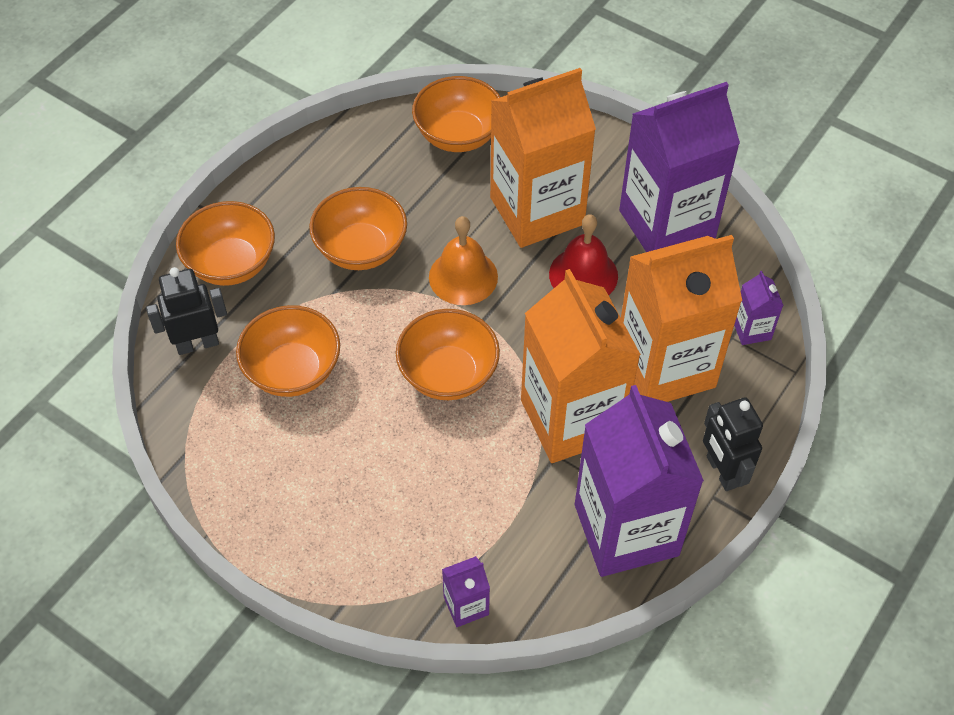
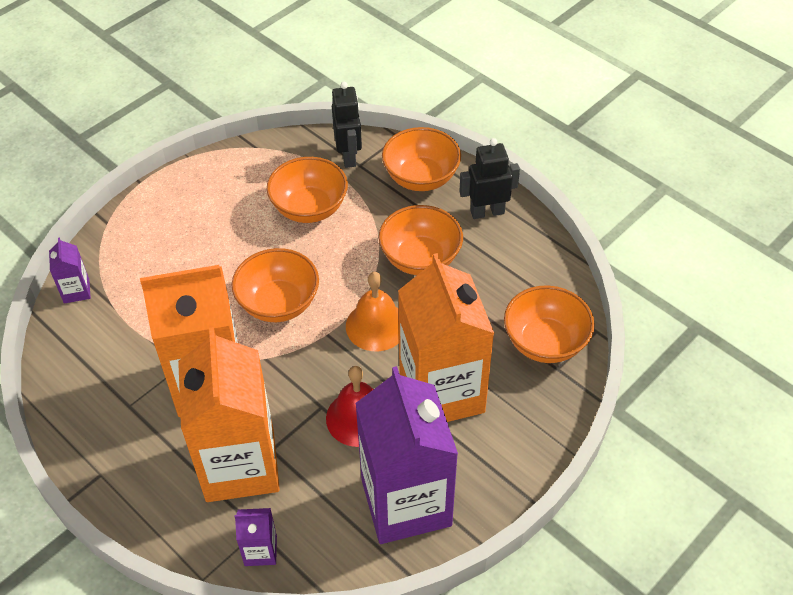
camera: 100 degrees right, 5 degrees down
purple carton [575,385,704,577] -> none
black robot [703,397,763,491] -> black robot moved to [459,138,520,219]

